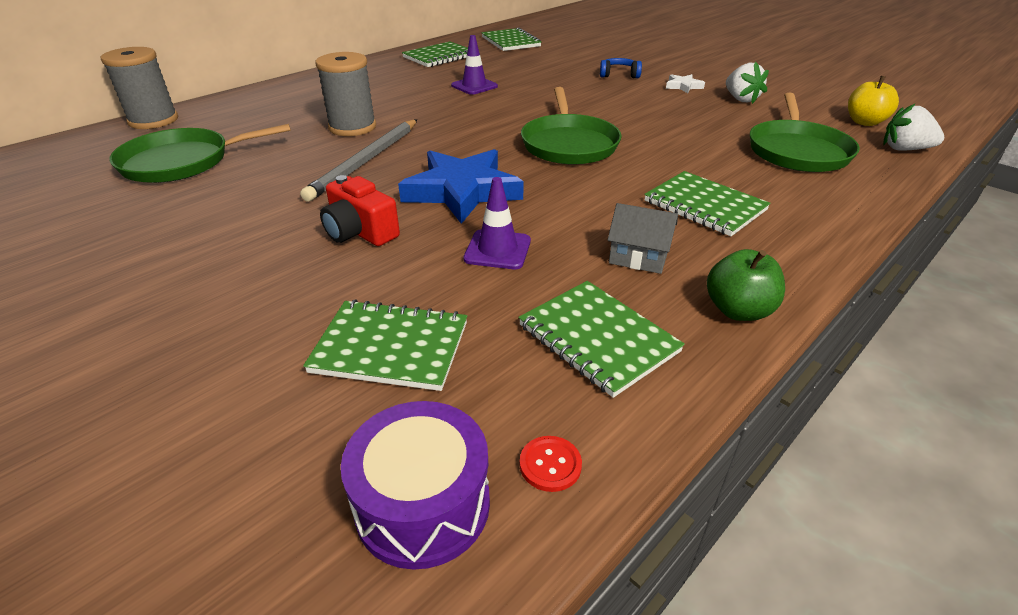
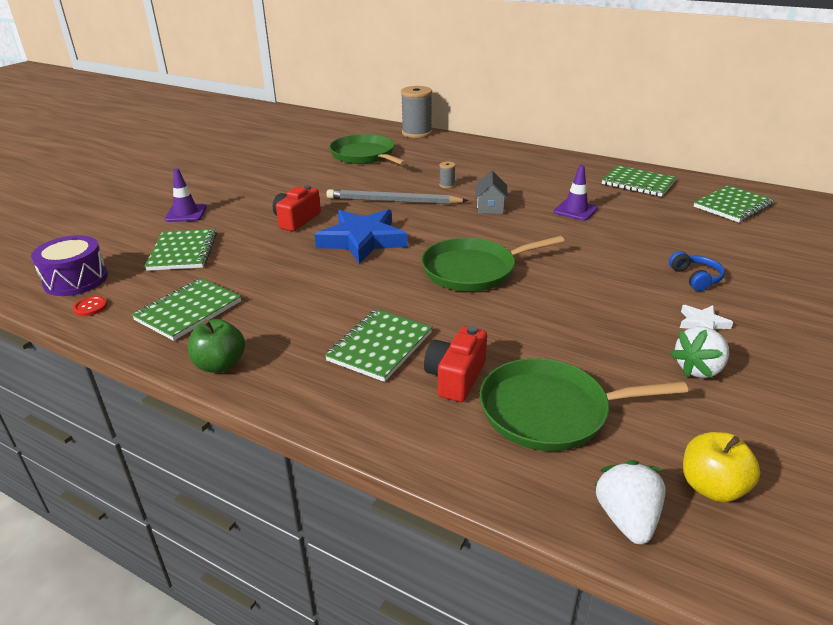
camera: 75 degrees right, 5 degrees down
grey spool [315,52,376,136] -> grey spool [439,162,456,188], size x0.43
purple traffic cone [463,177,531,269] -> purple traffic cone moved to [165,169,207,222]
grey house [607,203,678,274] -> grey house moved to [475,171,508,214]
none -> red camera [424,326,487,402]

